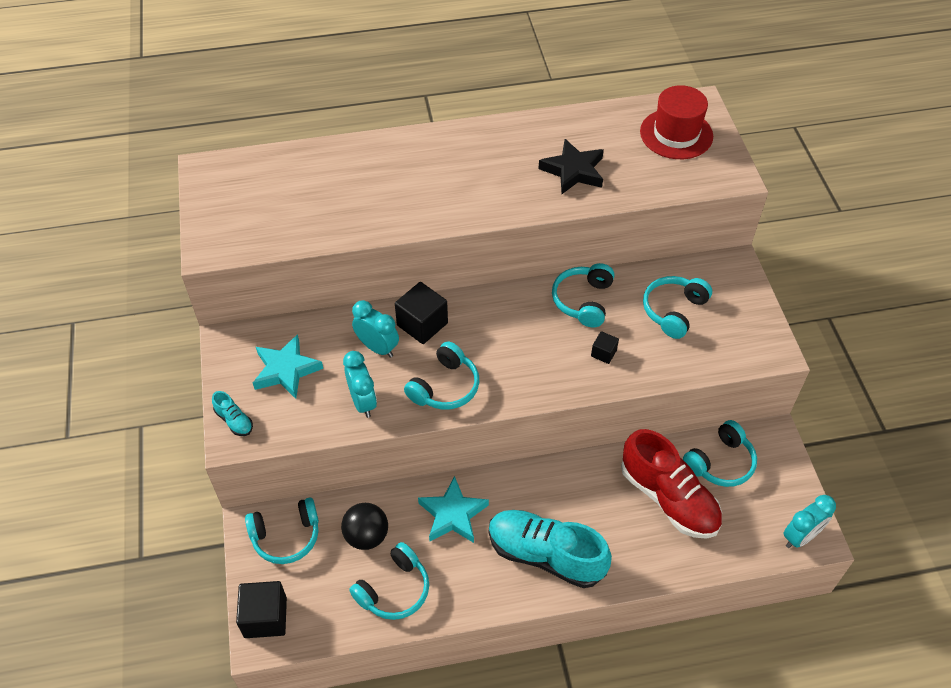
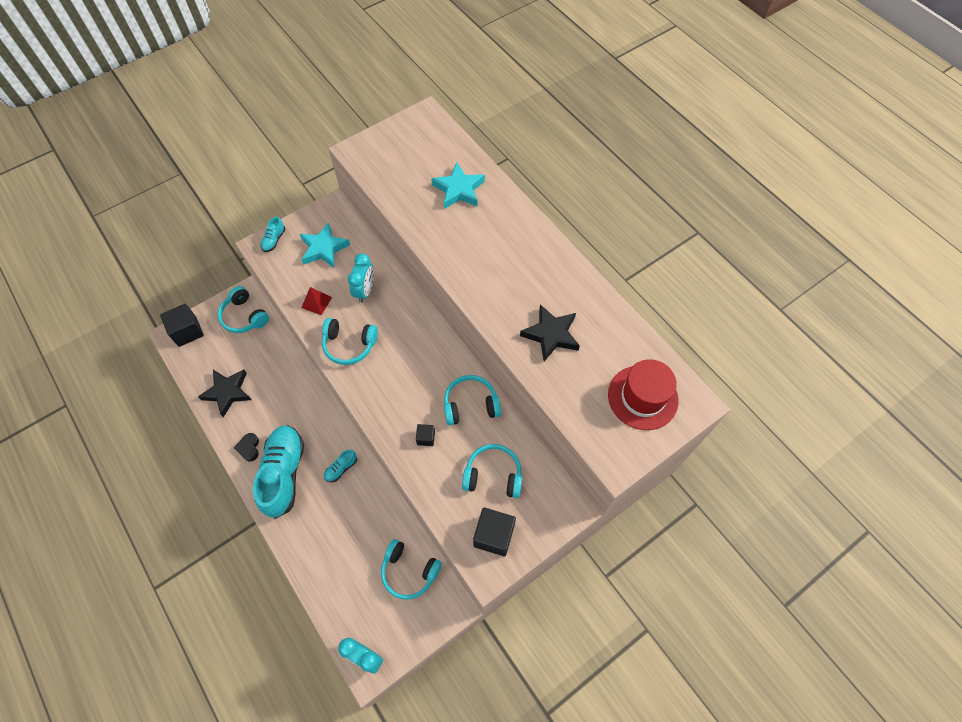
camera: 65 degrees right, 10 degrees up
black ball [341,503,388,550] -> none
turquoise clock [343,351,377,418] -> red pyramid [301,287,332,315]
turquoise headphones [349,542,429,620] -> black star [198,369,252,417]
black cube [395,282,448,344] -> black cube moved to [473,508,516,556]
turquoise star [418,476,489,543] -> turquoise star moved to [431,162,485,209]
red shoe [621,429,722,539] -> none
none -> black heart [234,433,259,462]
none -> turquoise shoe [324,450,357,482]

